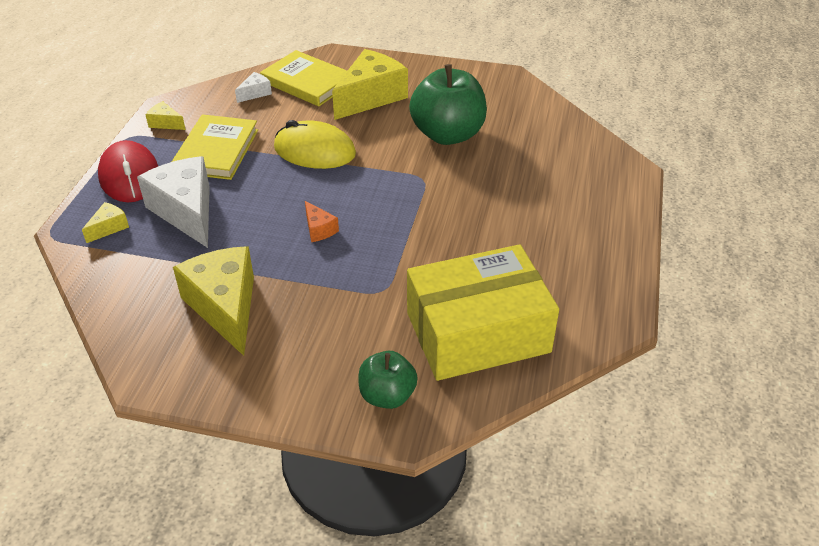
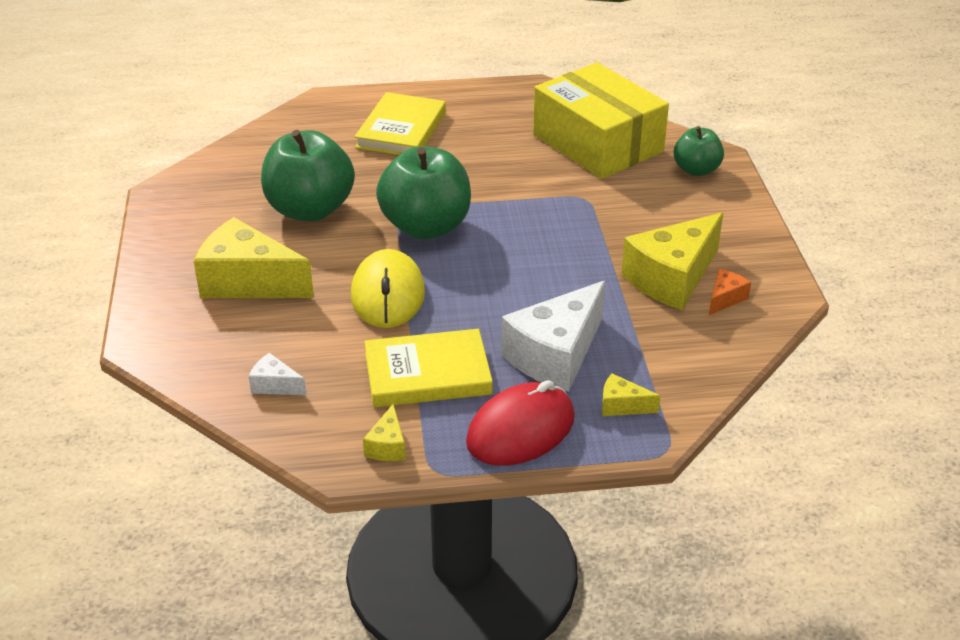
camera: 110 degrees left, 5 degrees down
yellow book [260,50,347,106] -> yellow book moved to [354,92,446,155]
orange cheese [305,201,339,242] -> orange cheese moved to [709,269,751,315]
none -> green apple [376,146,471,239]

